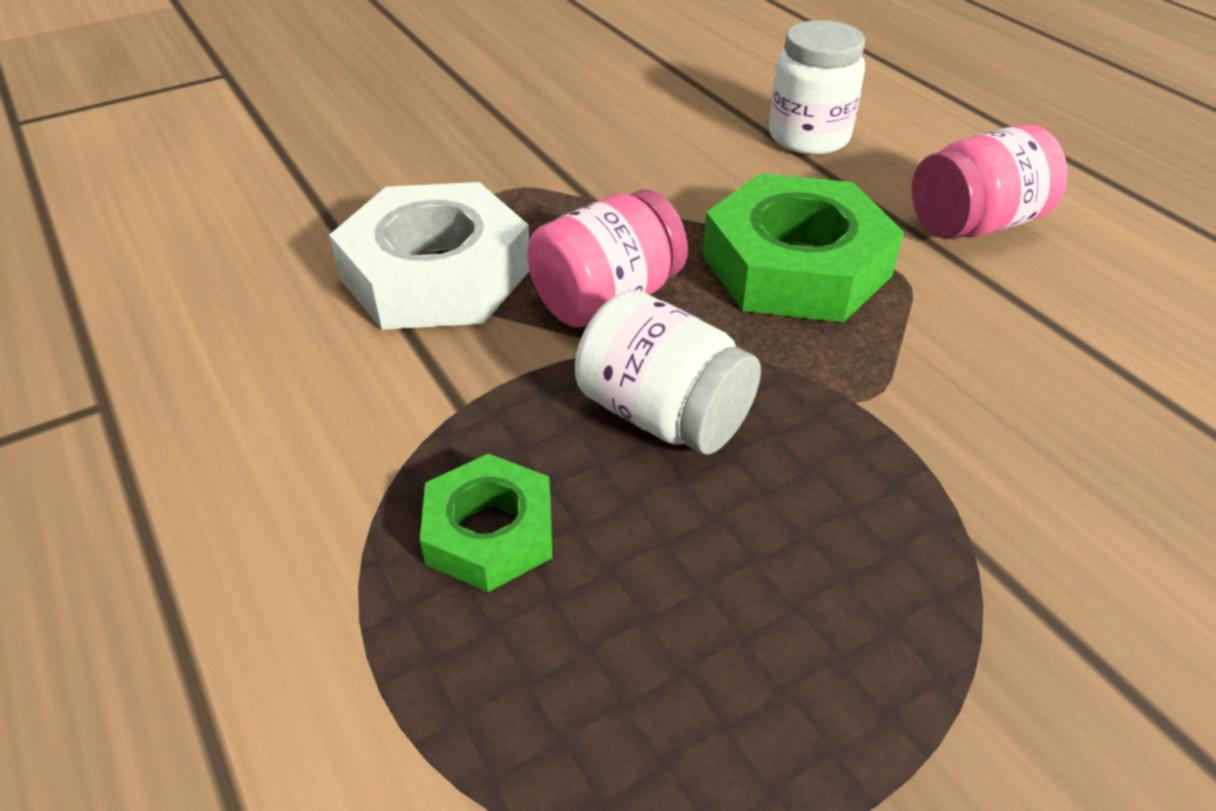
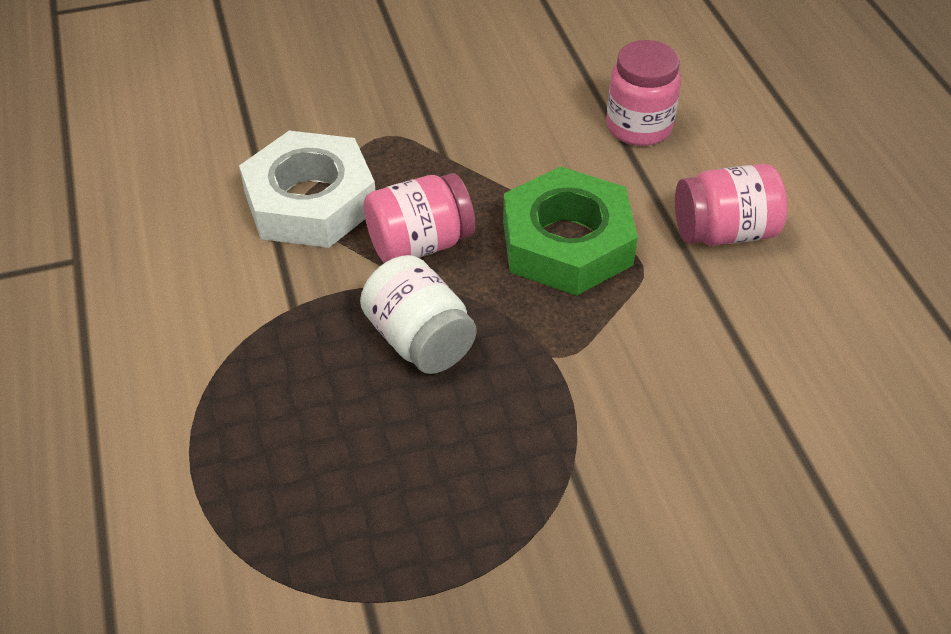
camera: 15 degrees right, 5 degrees up
green nut [420,454,552,592] -> none
white jar [769,20,865,155] -> pink jar [606,40,681,146]

